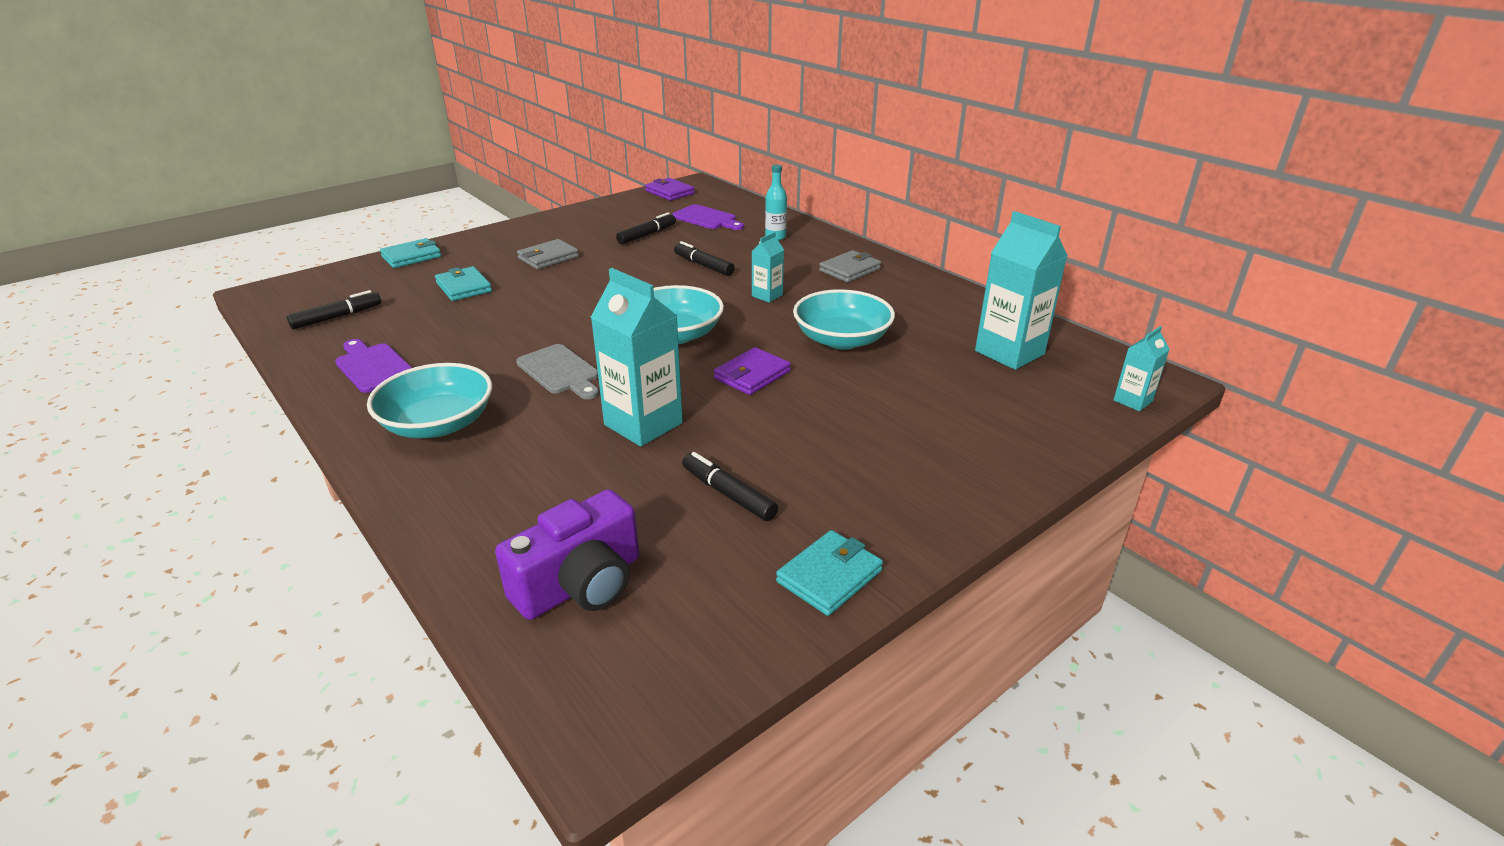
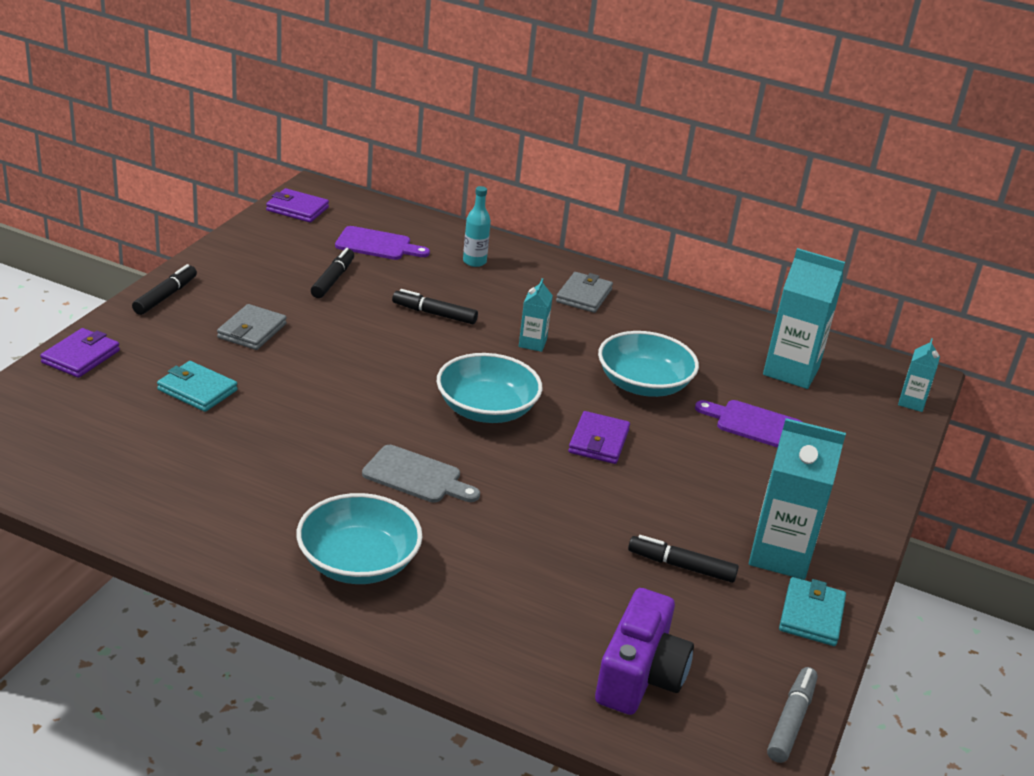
camera: 30 degrees left, 0 degrees up
black marker [287,290,381,329] -> black marker moved to [132,264,197,315]
purple cutting board [335,339,412,393] -> purple cutting board moved to [695,400,802,448]
turquoise wallet [380,238,441,268] -> purple wallet [40,328,120,378]
turquoise carton [591,268,683,447] -> turquoise carton moved to [749,418,846,580]
none -> grey marker [767,667,818,763]

